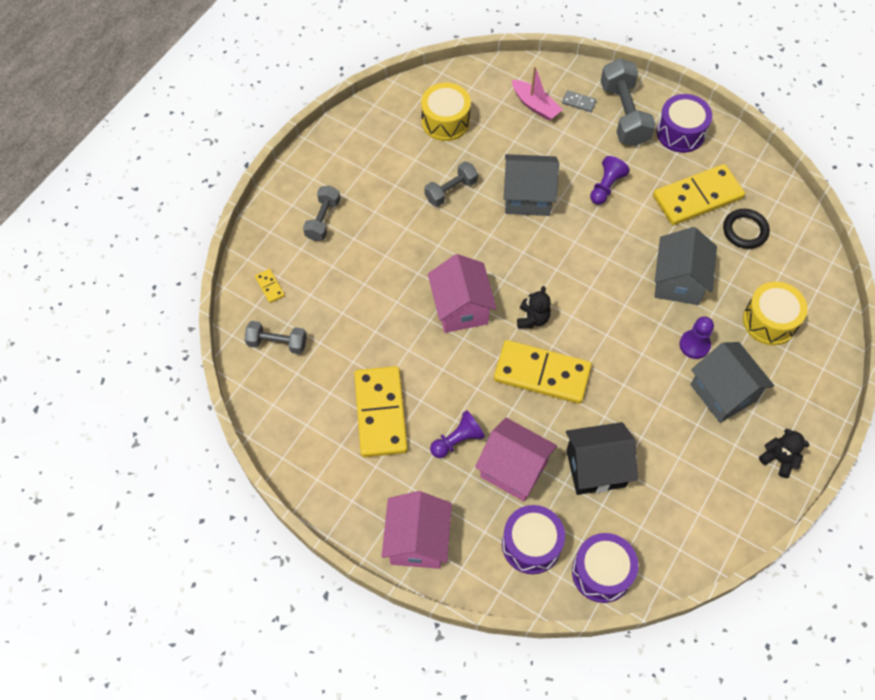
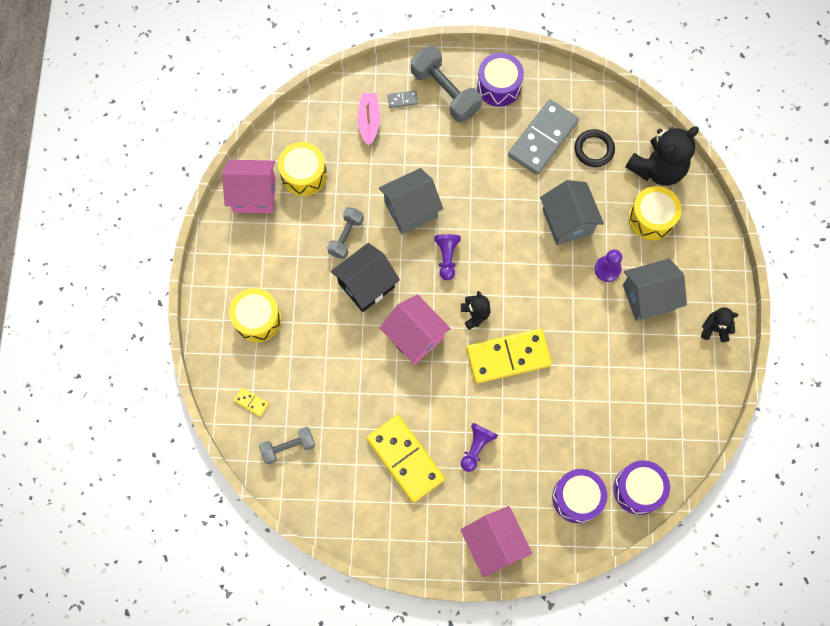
camera: 30 degrees left, 10 degrees up
grey dumbbell [303,186,340,241] -> yellow drum [229,288,282,343]
pink house [475,418,557,501] -> pink house moved to [222,160,276,213]
pink boat [512,66,563,121] -> pink boat turned 105 degrees counterclockwise [358,93,380,146]
black house [566,422,638,495] -> black house moved to [331,243,400,312]
purple pawn [590,156,630,205] -> purple pawn moved to [434,234,461,280]
yellow domino [653,164,745,225] -> grey domino [508,100,579,175]
grey house [690,342,774,423] -> grey house turned 45 degrees counterclockwise [623,259,687,321]
none -> black teddy bear [625,127,699,186]

